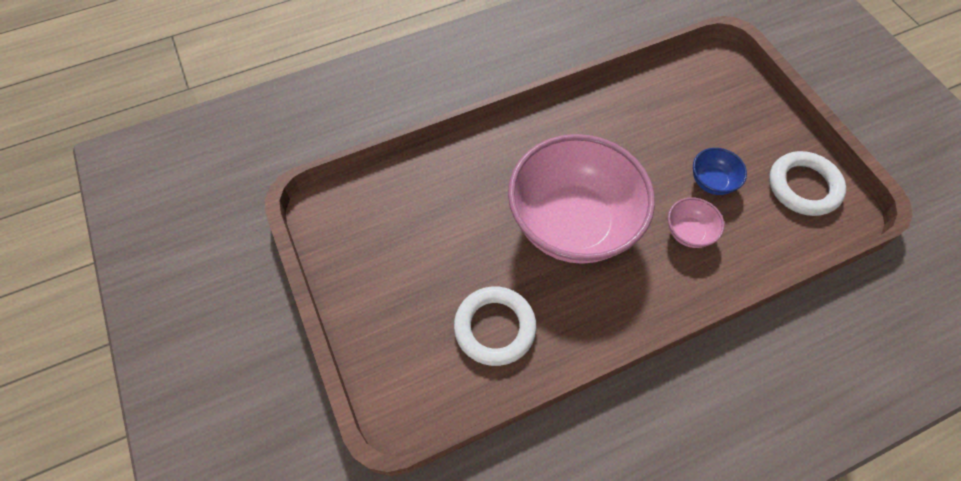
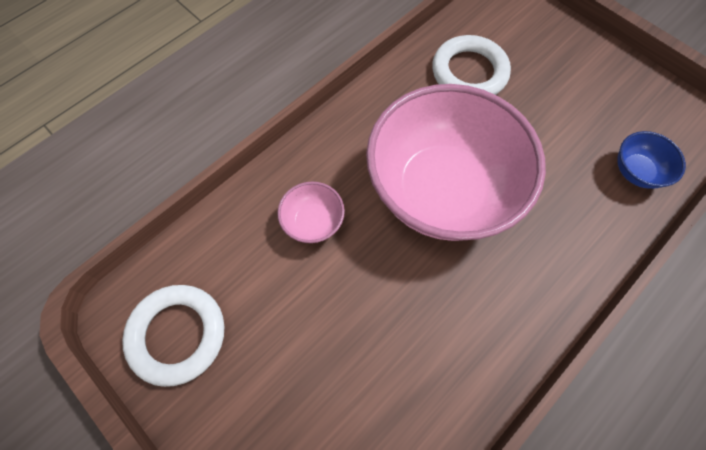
camera: 160 degrees right, 5 degrees up
blue bowl [693,148,747,195] -> blue bowl moved to [617,131,686,189]

